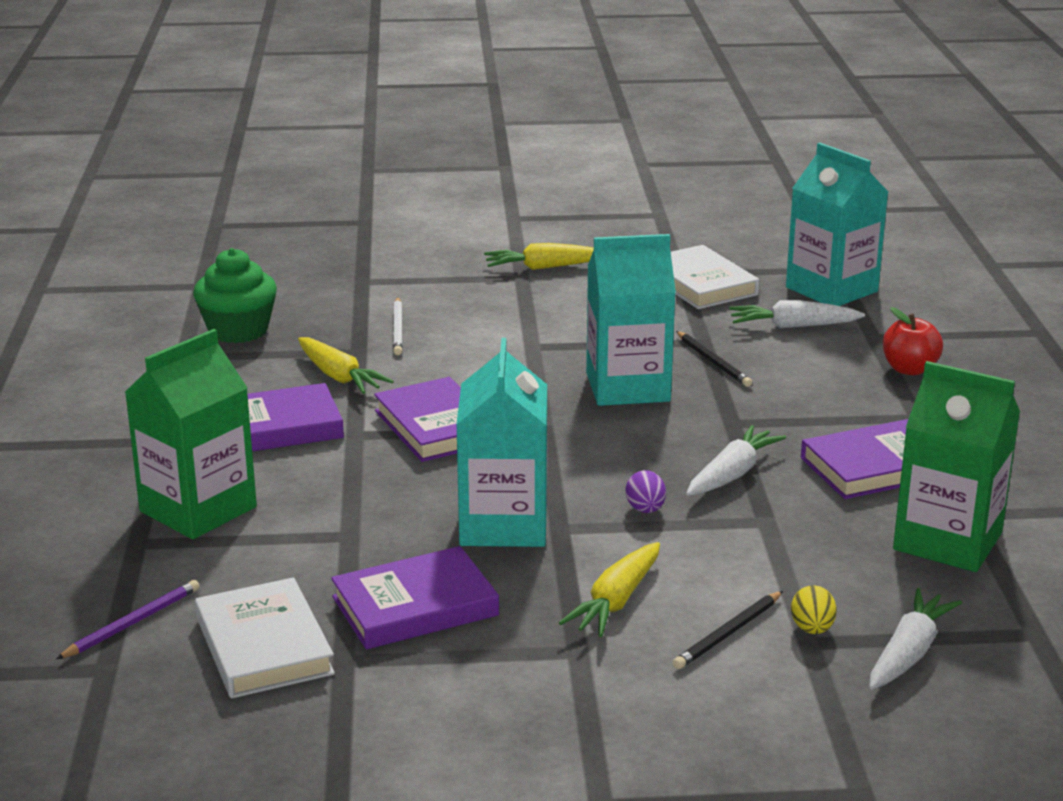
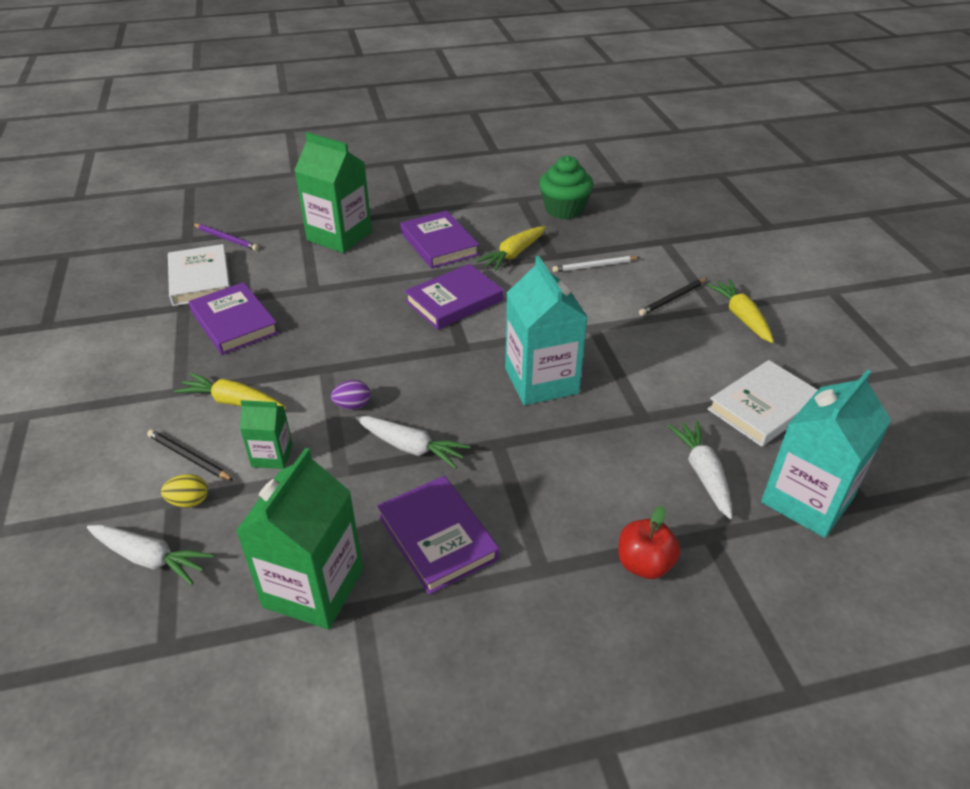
camera: 80 degrees right, 15 degrees up
white book [195,577,335,698] -> white book turned 75 degrees counterclockwise [168,244,231,306]
turquoise carton [456,338,548,547] -> none
black pencil [676,331,752,387] -> black pencil moved to [639,278,707,316]
none -> green carton [240,400,293,469]

